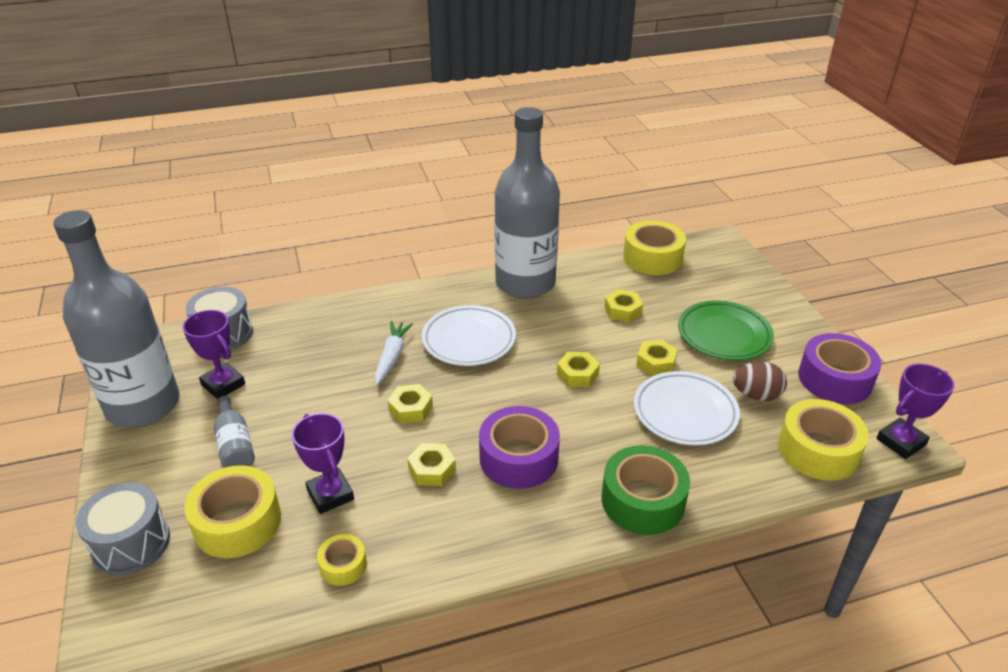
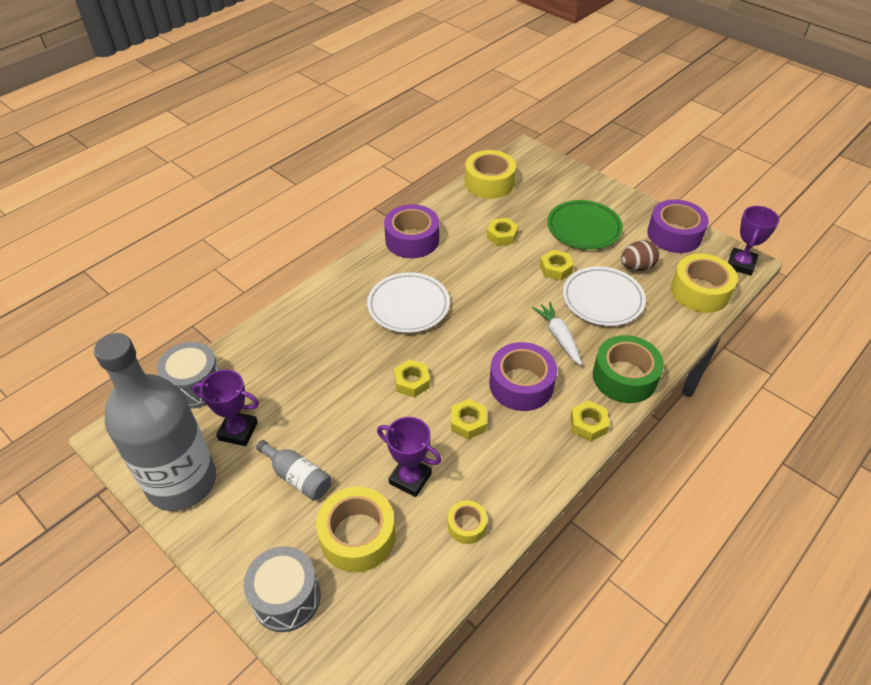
camera: 30 degrees left, 10 degrees up
white carrot [375,321,413,385] -> white carrot moved to [532,302,582,365]
grey bottle [494,107,560,299] -> purple tape [384,204,439,258]
yellow nut [557,352,600,387] -> yellow nut moved to [570,400,610,441]

